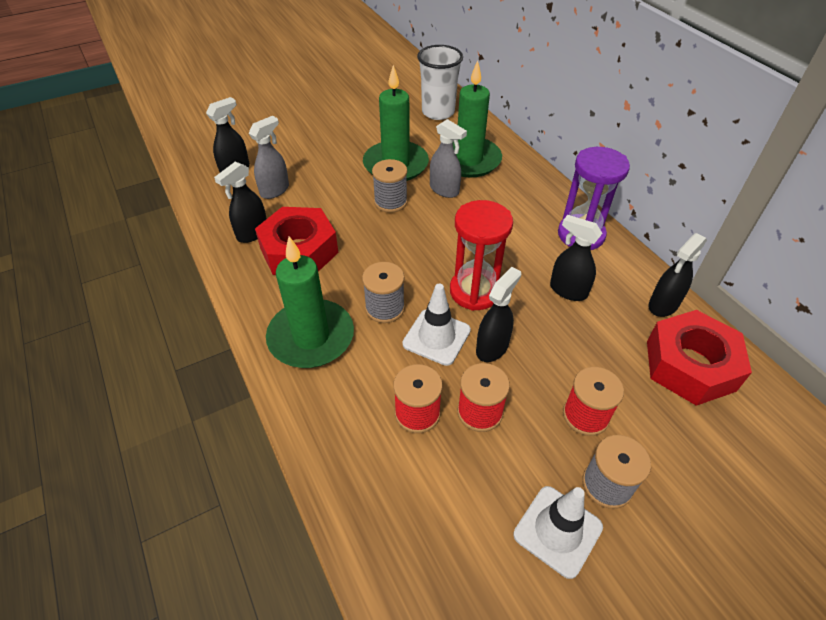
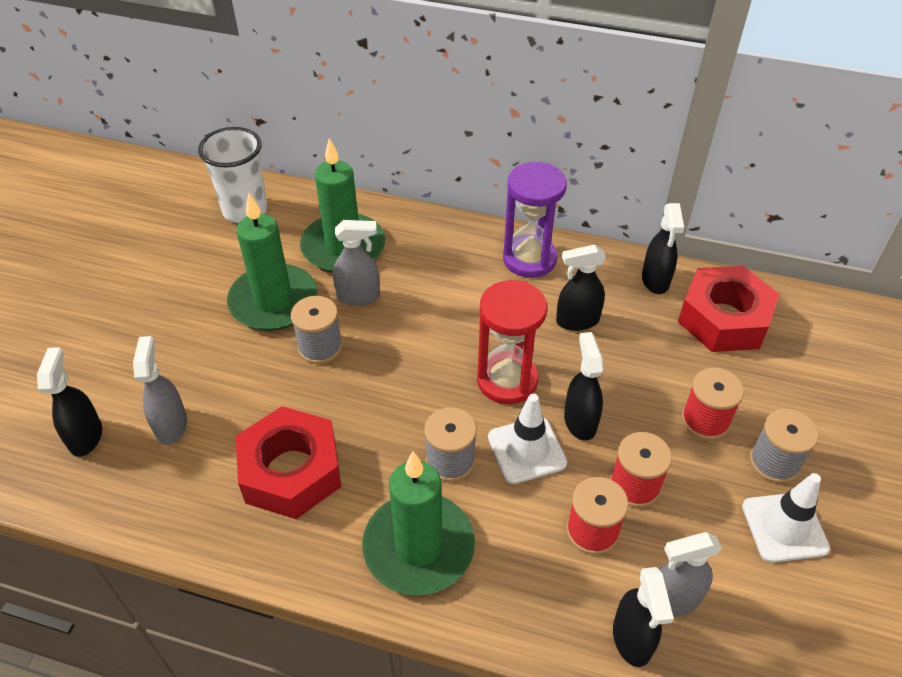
camera: 45 degrees left, 0 degrees up
black spray bottle [214,162,267,243] -> black spray bottle moved to [613,567,674,667]
none -> grey spray bottle [660,532,722,616]

